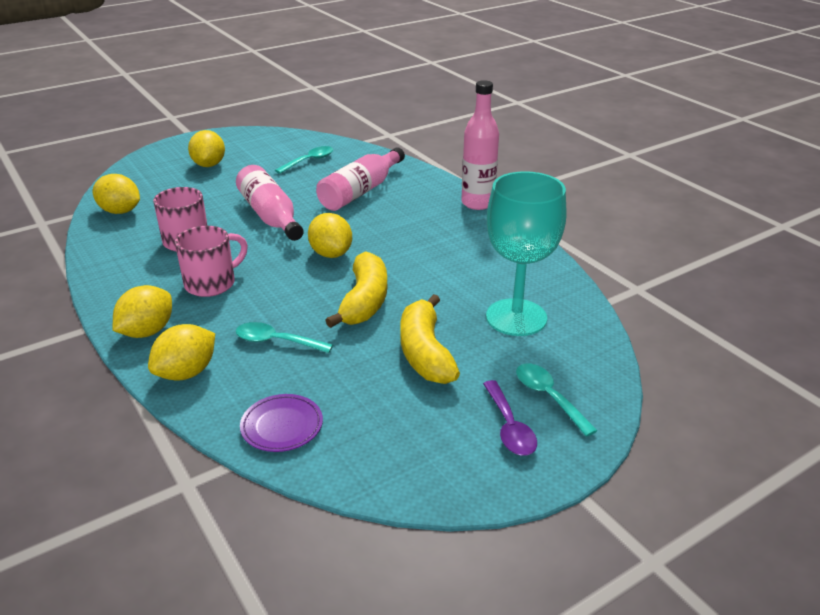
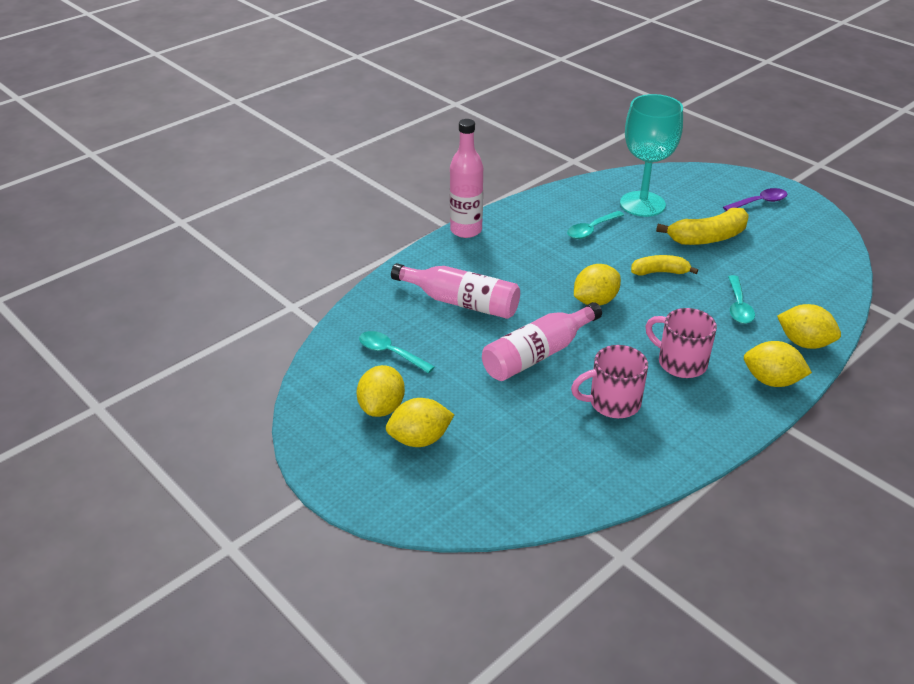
camera: 100 degrees left, 5 degrees up
yellow lemon [93,174,140,214] -> yellow lemon moved to [357,365,405,417]
purple plate [240,394,323,452] -> none
yellow banana [325,251,387,328] -> yellow banana [631,255,698,276], size x0.64
turquoise spoon [516,363,598,437] -> turquoise spoon moved to [567,211,624,239]

